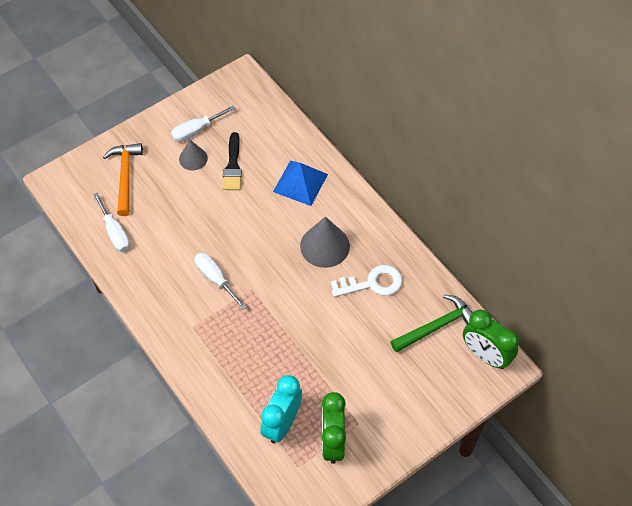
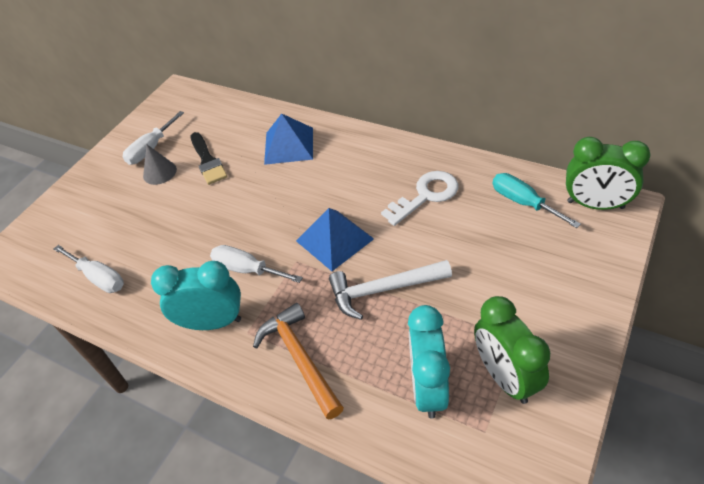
camera: 20 degrees left, 10 degrees down
orange hammer [103,143,143,216] -> orange hammer moved to [253,303,344,420]
grey cone [300,216,350,268] -> none
green hammer [391,295,473,353] -> turquoise screwdriver [493,173,581,228]
none -> turquoise clock [151,261,241,330]
none -> blue pyramid [296,208,374,271]
none -> white hammer [329,260,452,320]

